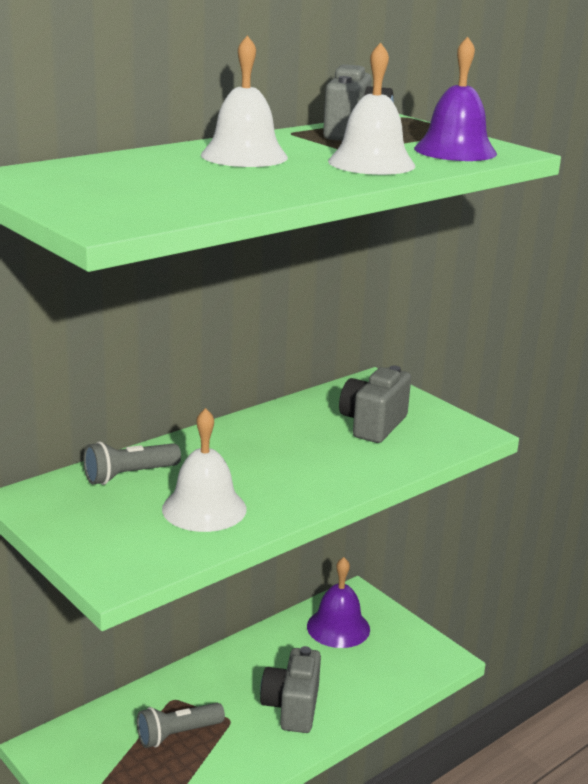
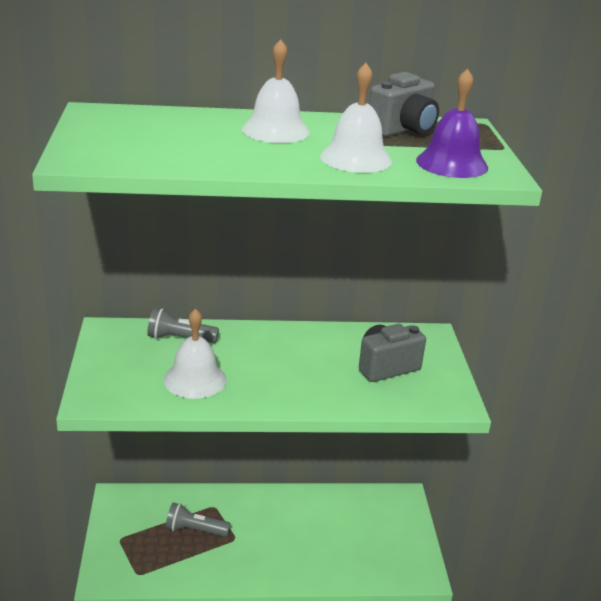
camera: 35 degrees right, 5 degrees up
grey camera [260,646,321,733] -> none
purple bell [307,557,370,648] -> none

